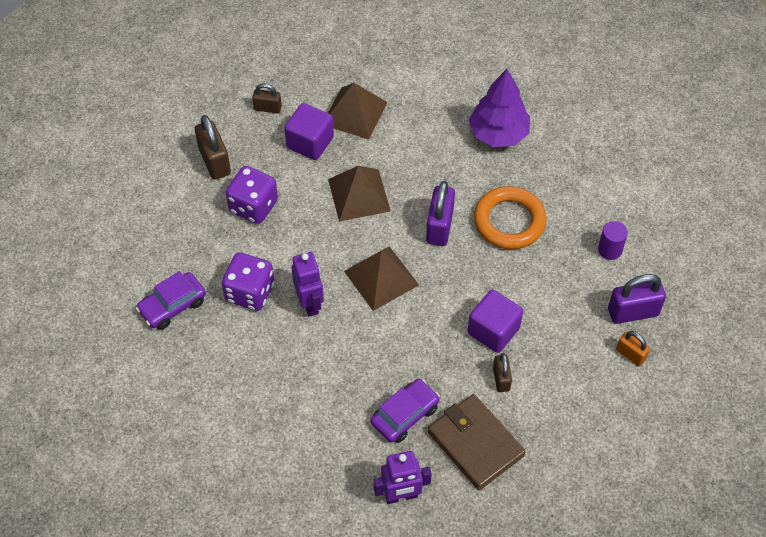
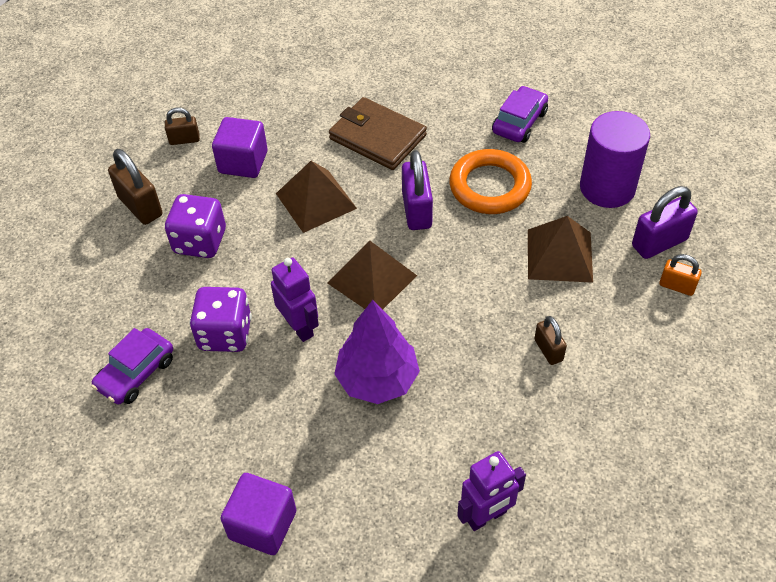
camera: 15 degrees left, 5 degrees down
brown pyramid [328,83,387,140] -> brown pyramid moved to [528,216,593,283]
purple car [371,379,440,443] -> purple car moved to [492,86,548,143]
brown wallet [428,394,526,490] -> brown wallet moved to [329,97,427,170]
purple cube [468,289,523,353] -> purple cube moved to [220,473,296,555]
purple tree [469,69,530,147] -> purple tree moved to [334,300,420,404]
purple cylinder [598,221,628,260] -> purple cylinder [580,111,650,208], size x2.03

